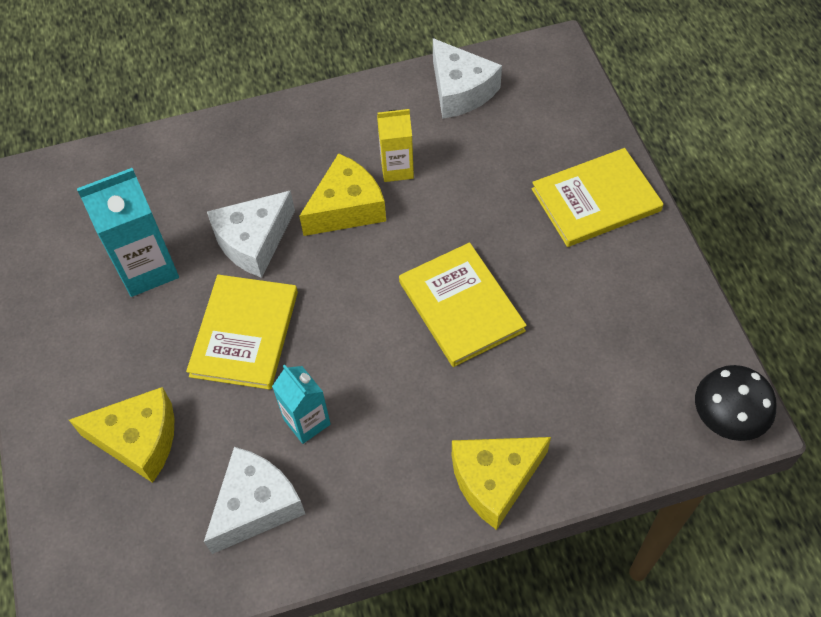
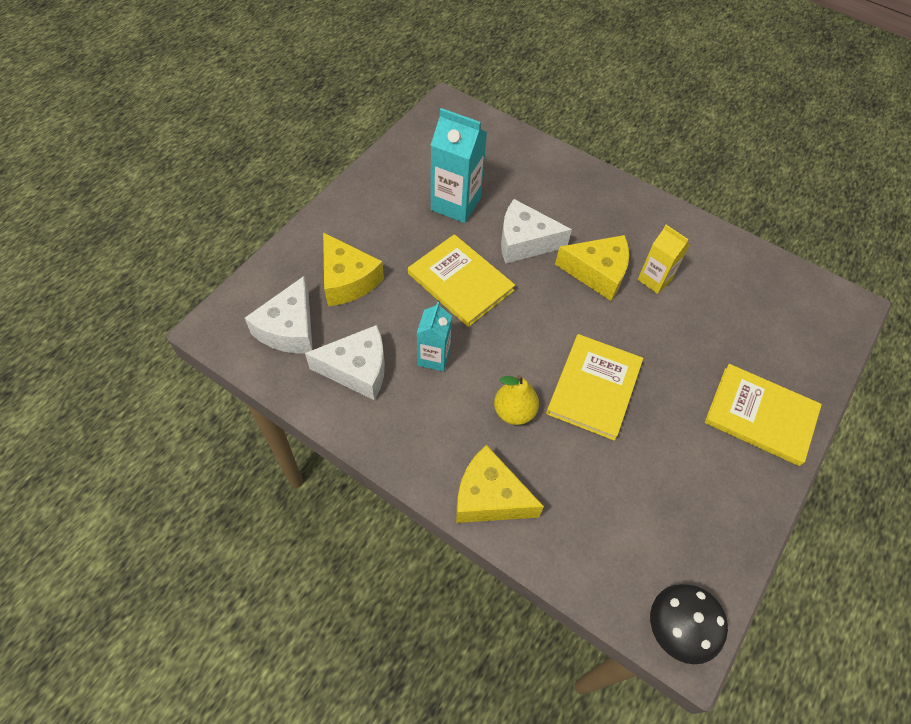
camera: 45 degrees right, 0 degrees up
yellow book [186,275,298,390] -> yellow book turned 75 degrees clockwise [408,234,515,327]
white cheese [433,38,502,119] -> white cheese moved to [245,276,313,354]
none -> yellow pear [494,375,539,425]

